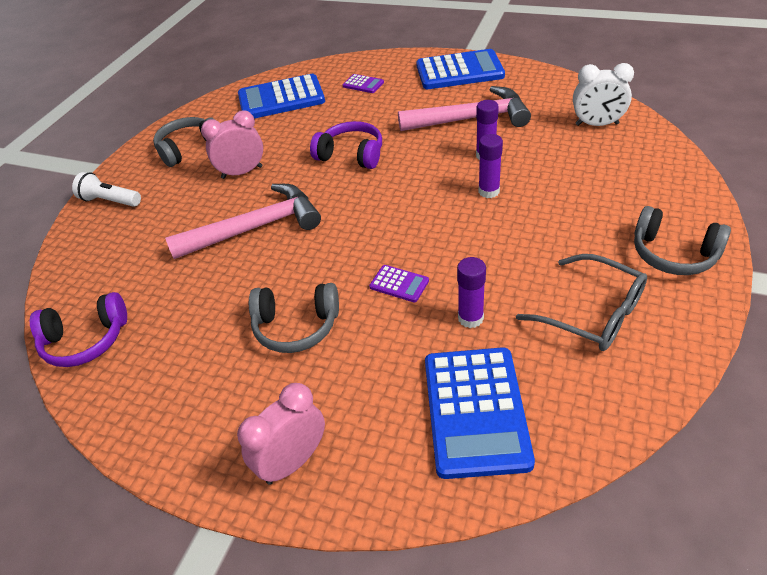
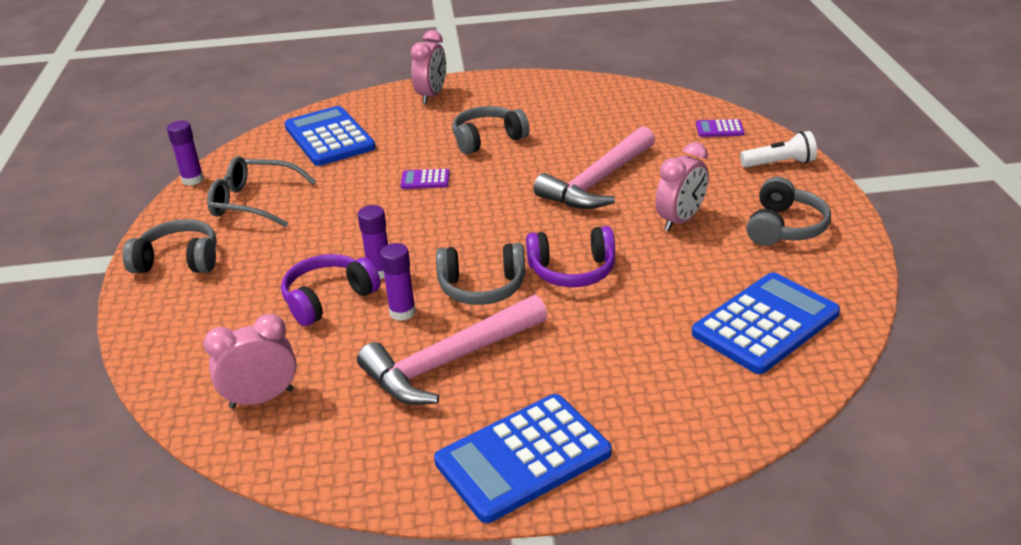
camera: 150 degrees right, 10 degrees down
purple headphones [30,292,127,367] -> purple headphones moved to [281,254,381,326]
purple calculator [342,74,384,93] -> purple calculator moved to [696,119,744,137]
purple glue stick [457,257,486,328] -> purple glue stick moved to [167,121,204,186]
white clock [573,63,634,126] -> pink clock [204,314,296,409]
none -> grey headphones [436,243,525,305]

